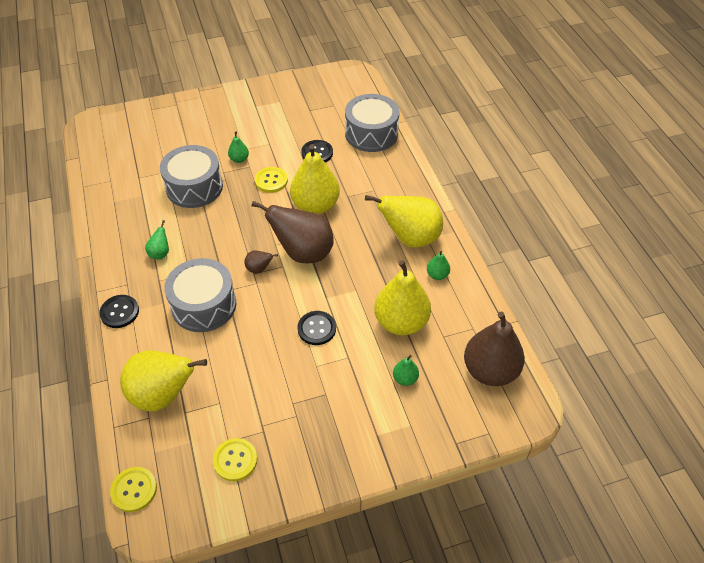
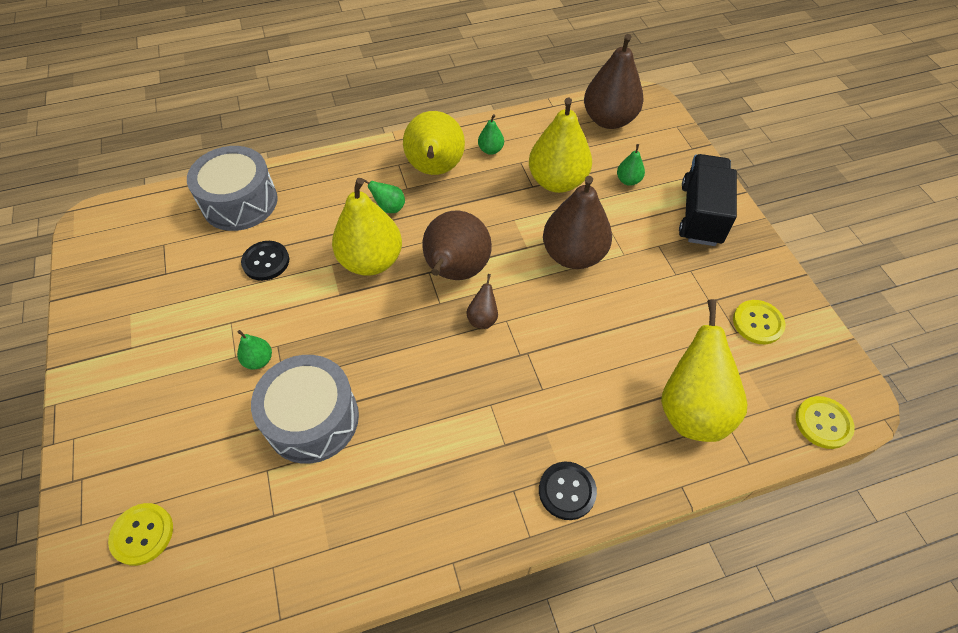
camera: 90 degrees left, 5 degrees up
green pear [145,220,169,260] -> green pear moved to [363,179,405,213]
grey drum [164,258,236,332] -> none
yellow button [255,167,288,193] -> yellow button moved to [108,503,173,566]
black button [297,311,336,345] -> brown pear [543,176,612,269]
none -> black truck [679,154,737,246]

